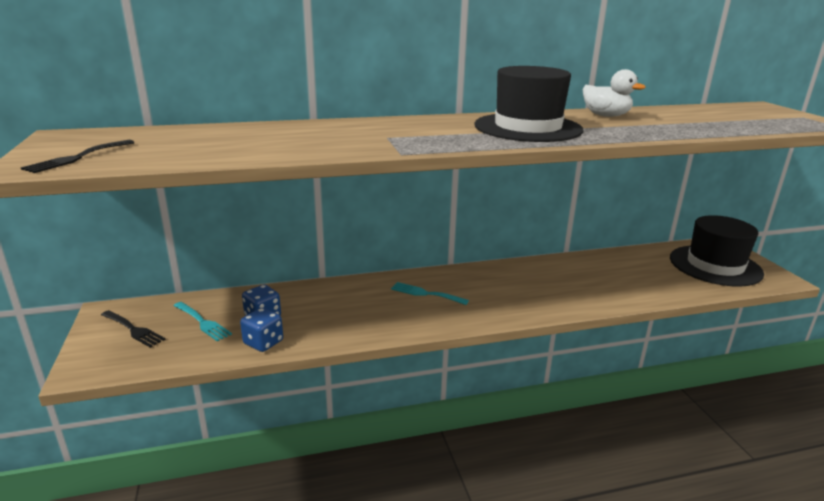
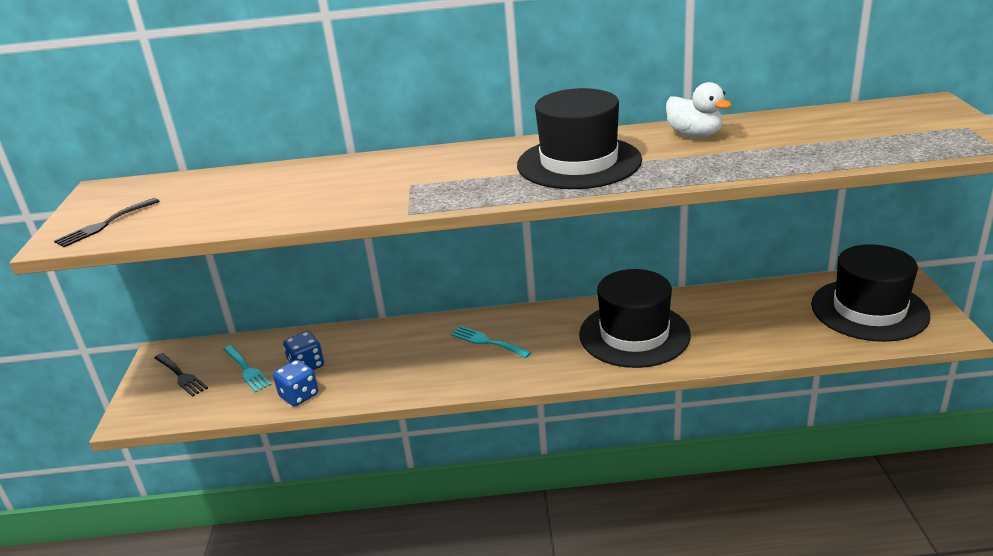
camera: 15 degrees right, 5 degrees up
none -> black hat [579,269,691,368]

